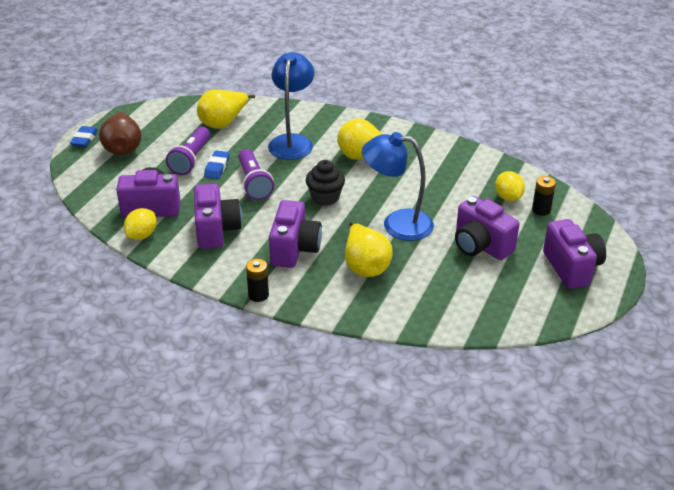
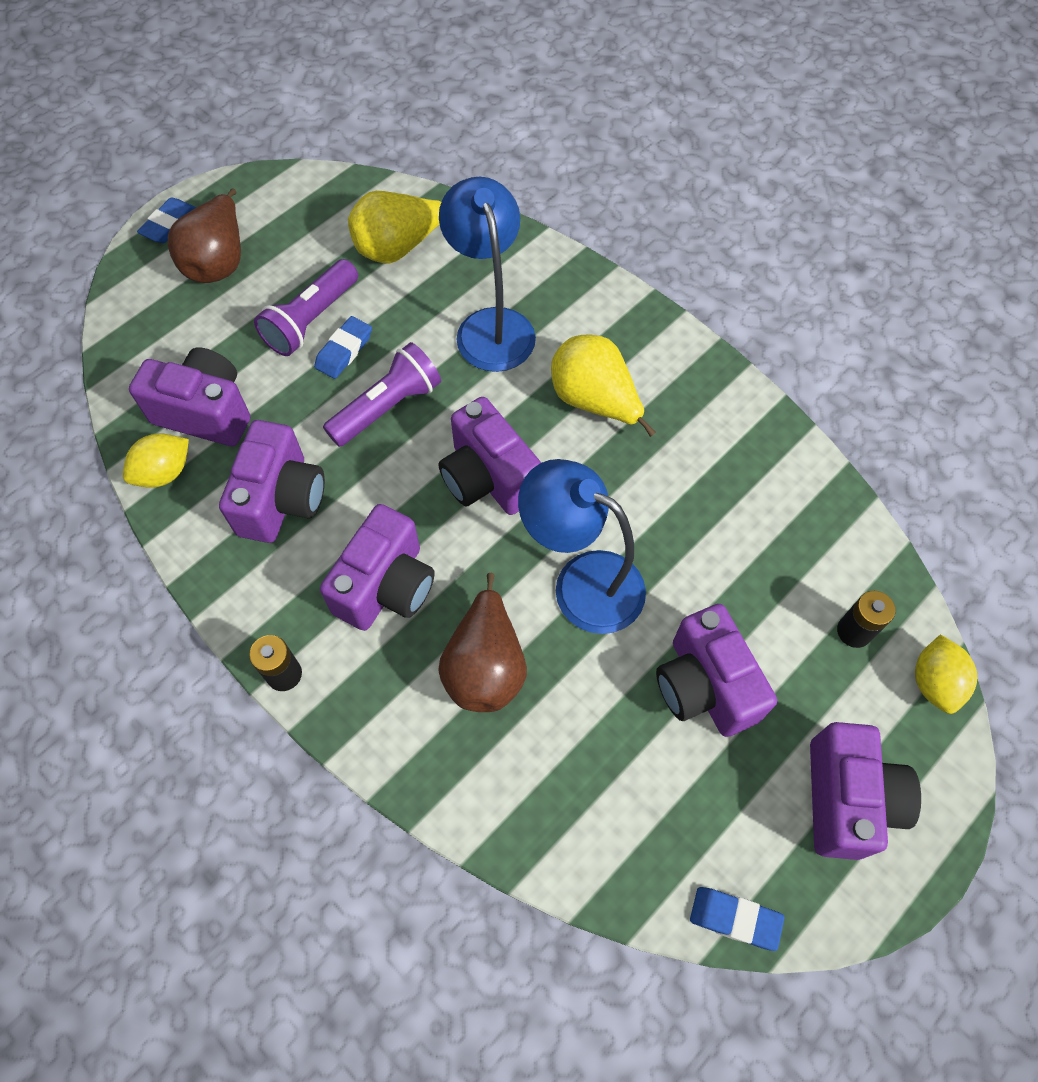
camera: 20 degrees right, 25 degrees up
purple flashlight [238,149,274,200] -> purple flashlight turned 135 degrees counterclockwise [323,342,441,447]
blue lamp [268,52,314,160] -> blue lamp turned 45 degrees counterclockwise [439,177,536,372]
black cupcake [306,160,345,206] -> purple camera [438,397,541,515]
yellow pear [345,222,393,277] -> brown pear [438,573,527,712]
yellow lemon [495,171,525,201] -> yellow lemon moved to [915,634,977,714]
none -> blue eraser [690,887,785,951]

